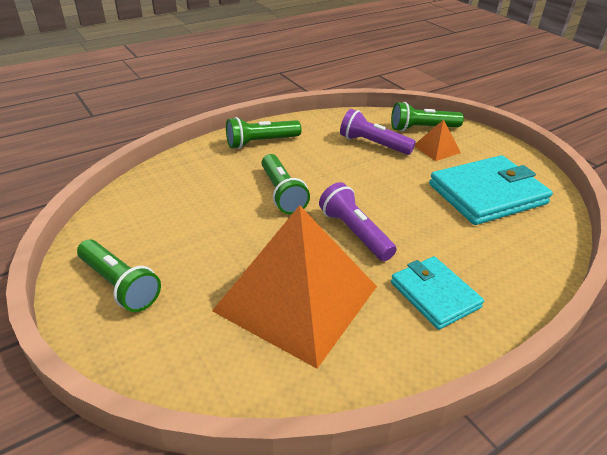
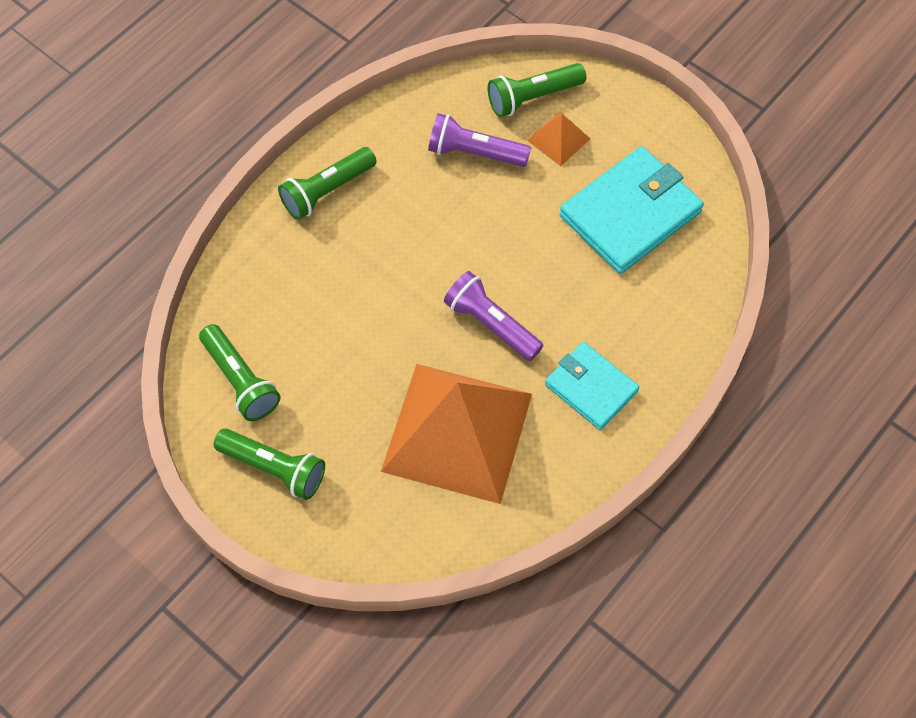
camera: 15 degrees left, 25 degrees up
green flashlight [262,154,310,214] -> green flashlight moved to [199,324,281,421]

